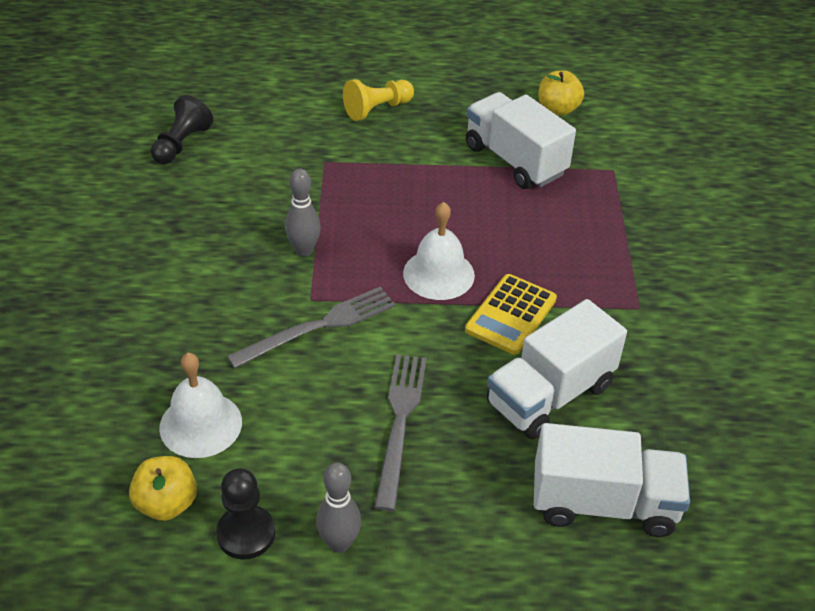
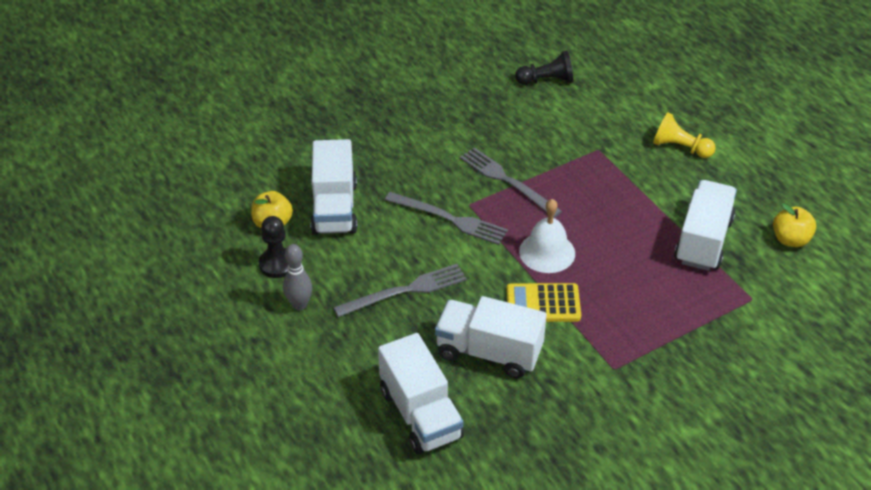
camera: 60 degrees right, 0 degrees up
white bell [159,353,242,458] -> white truck [310,139,357,235]
grey bowling pin [285,168,321,257] -> grey fork [460,147,562,218]

